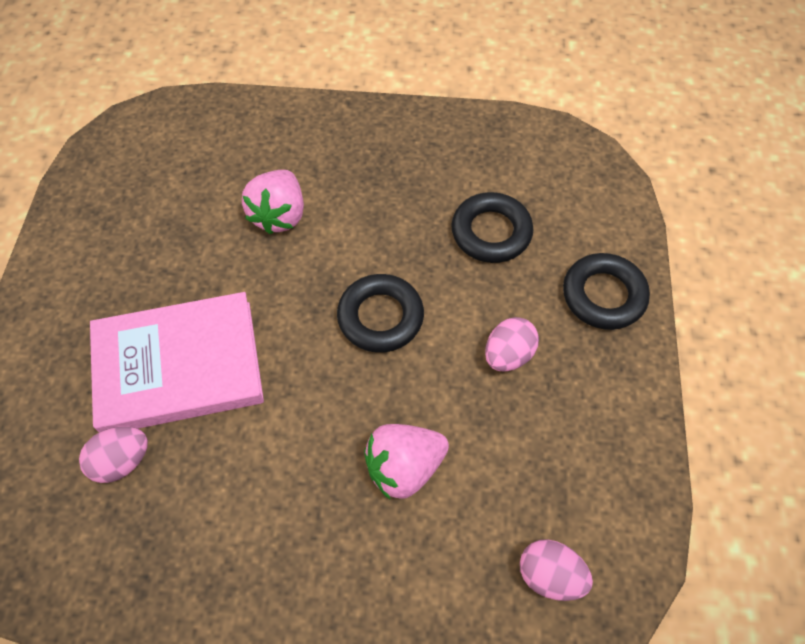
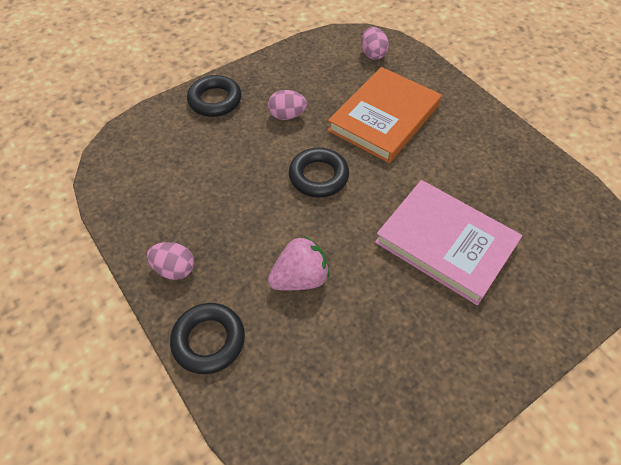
camera: 130 degrees left, 5 degrees down
pink egg [79,426,148,483] -> pink egg moved to [147,242,194,280]
pink strawberry [364,424,449,499] -> orange book [328,67,442,163]
black ring [451,192,533,263] -> black ring moved to [170,303,245,374]

